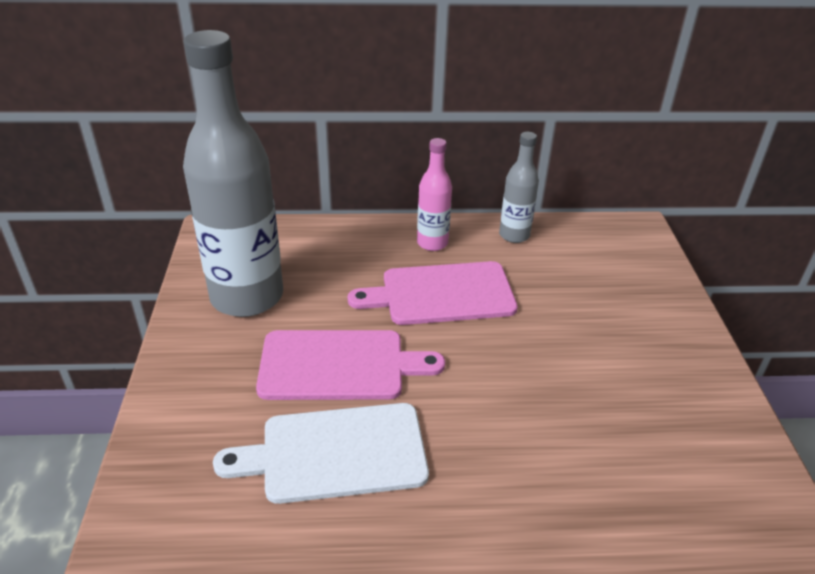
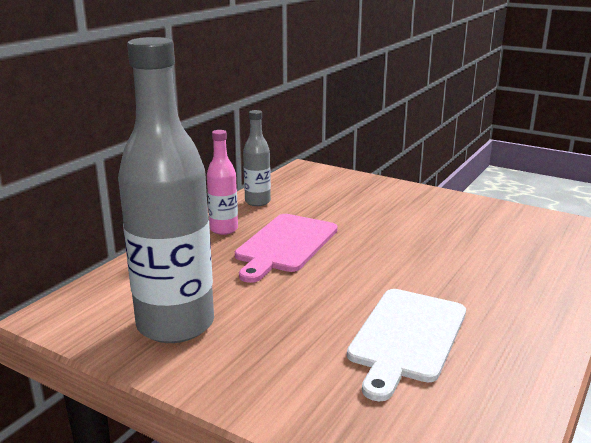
camera: 55 degrees left, 15 degrees down
pink cutting board [256,330,445,400] -> none

